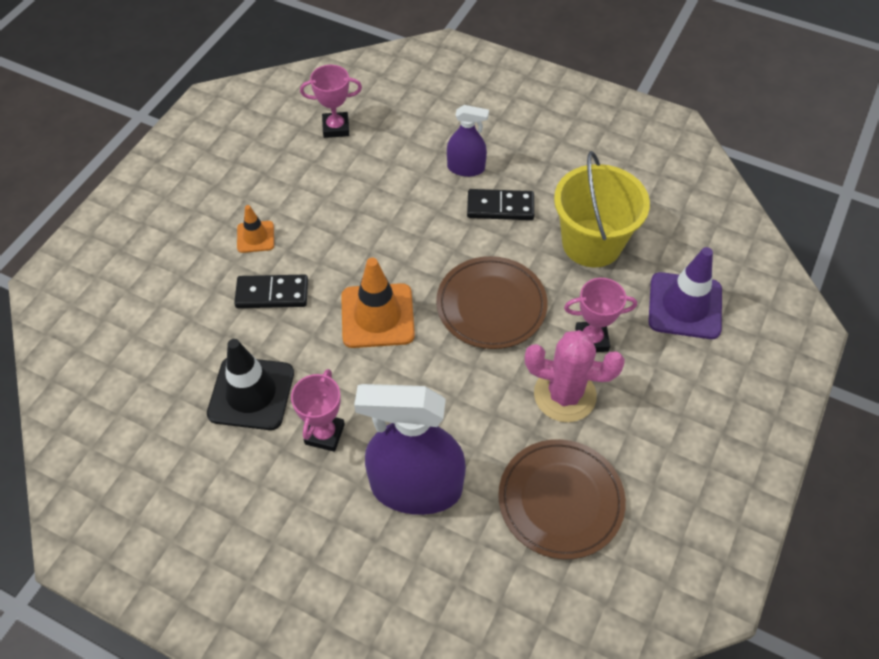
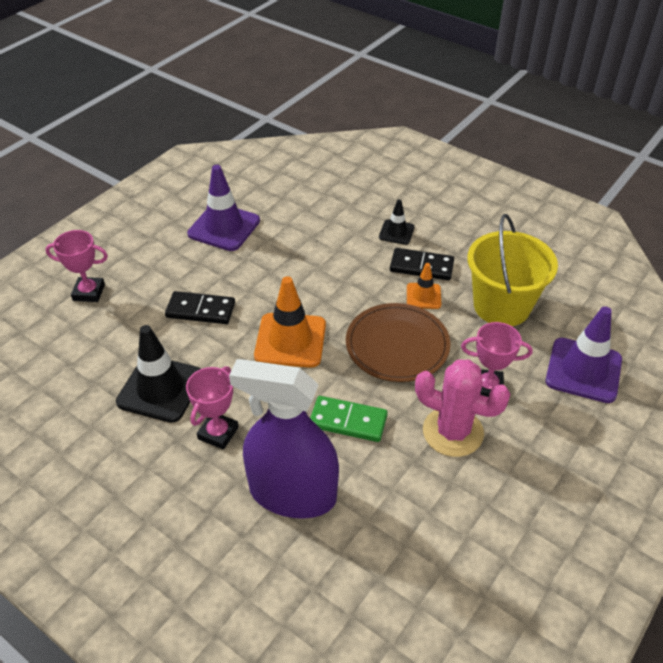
camera: 10 degrees right, 10 degrees down
orange traffic cone [237,205,274,253] -> orange traffic cone moved to [407,263,441,309]
pink trophy [300,65,362,138] -> pink trophy moved to [45,230,108,302]
purple spray bottle [447,105,489,177] -> black traffic cone [379,199,415,245]
brown plate [498,439,626,559] -> none
none -> purple traffic cone [187,165,260,251]
none -> green domino [310,396,388,442]

